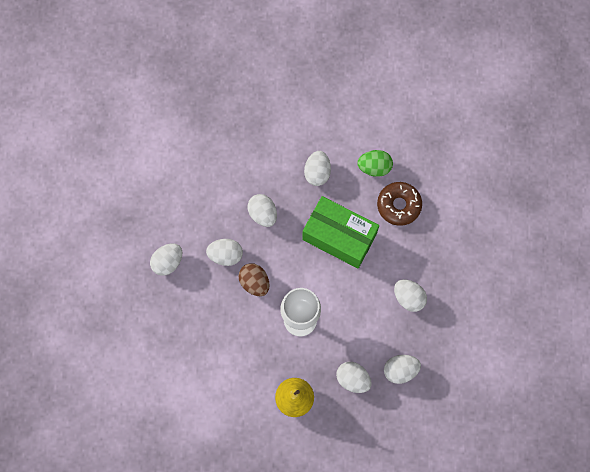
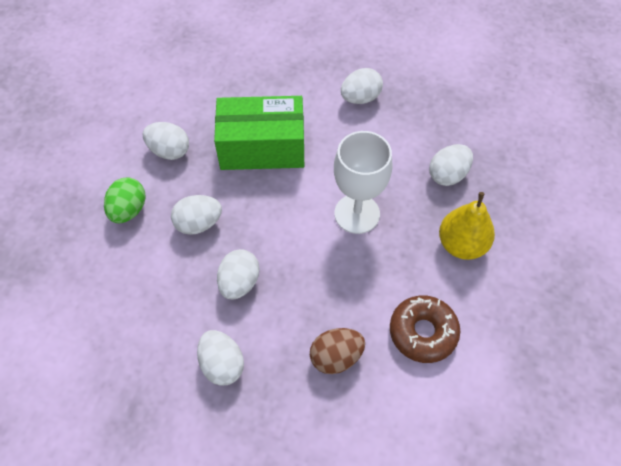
camera: 75 degrees left, 15 degrees down
brown egg [238,263,270,296] -> brown egg moved to [310,328,365,374]
green box [302,196,379,269] -> green box turned 45 degrees clockwise [214,96,304,170]
green egg [357,150,393,177] -> green egg moved to [104,177,146,223]
brown donut [377,182,422,226] -> brown donut moved to [390,295,460,363]
white egg [384,355,421,384] -> none

